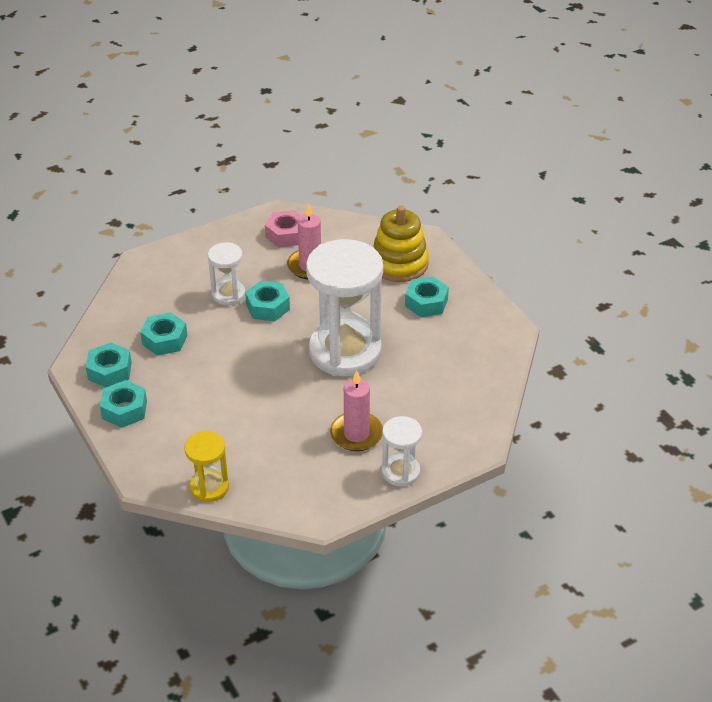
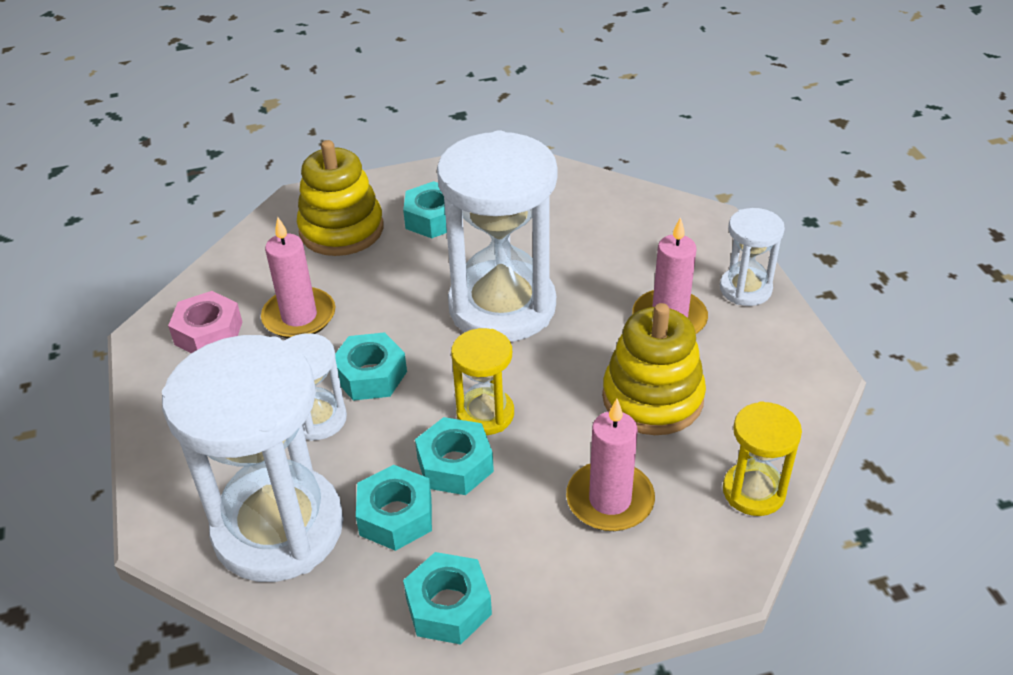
camera: 75 degrees left, 0 degrees up
turquoise nut [100,380,147,428] -> turquoise nut moved to [415,417,494,495]
none -> white hourglass [162,335,343,582]
none -> yellow hourglass [451,328,514,435]
none -> pink candle [566,399,655,531]
none -> yellow stacking toy [602,303,706,435]

